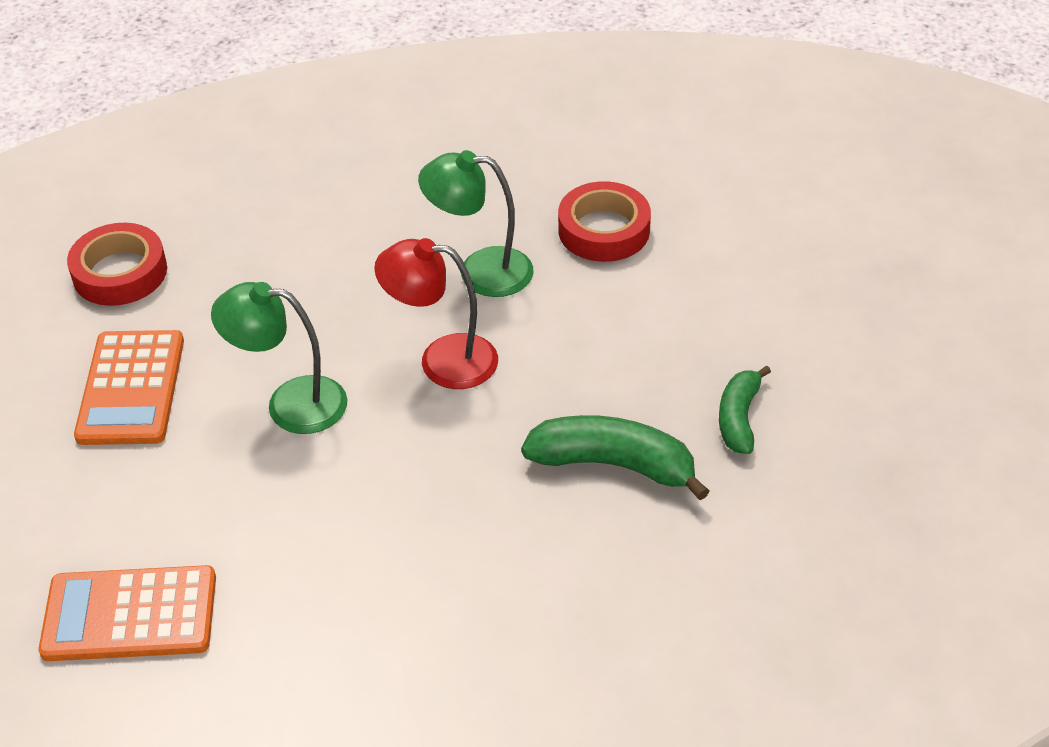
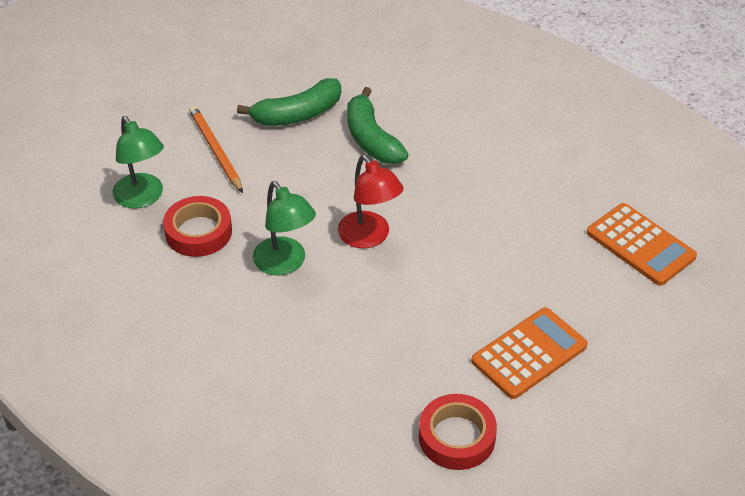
camera: 130 degrees left, 0 degrees up
green lamp [211,282,347,434] -> green lamp moved to [113,116,164,209]
green banana [719,365,771,454] -> green banana [237,78,341,126], size x1.58
none -> orange pencil [189,105,243,193]

